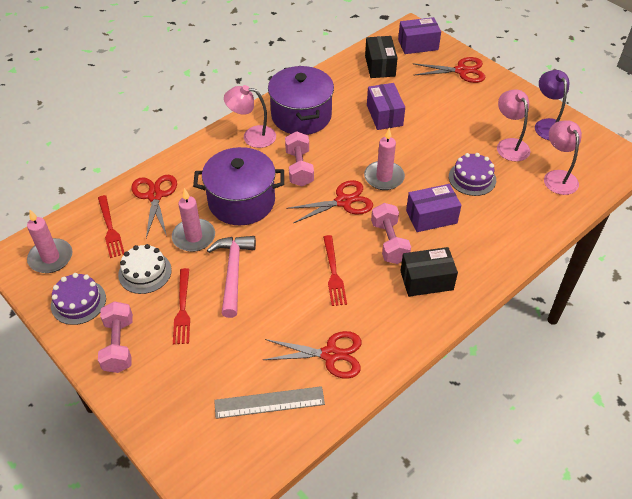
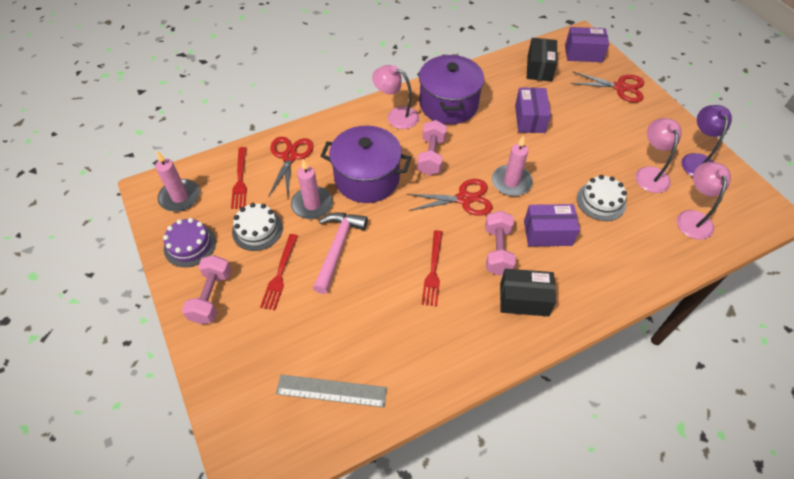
camera: 15 degrees right, 5 degrees up
red scissors [263,331,361,379] -> none
purple cake [449,153,496,196] -> white cake [577,175,627,221]

